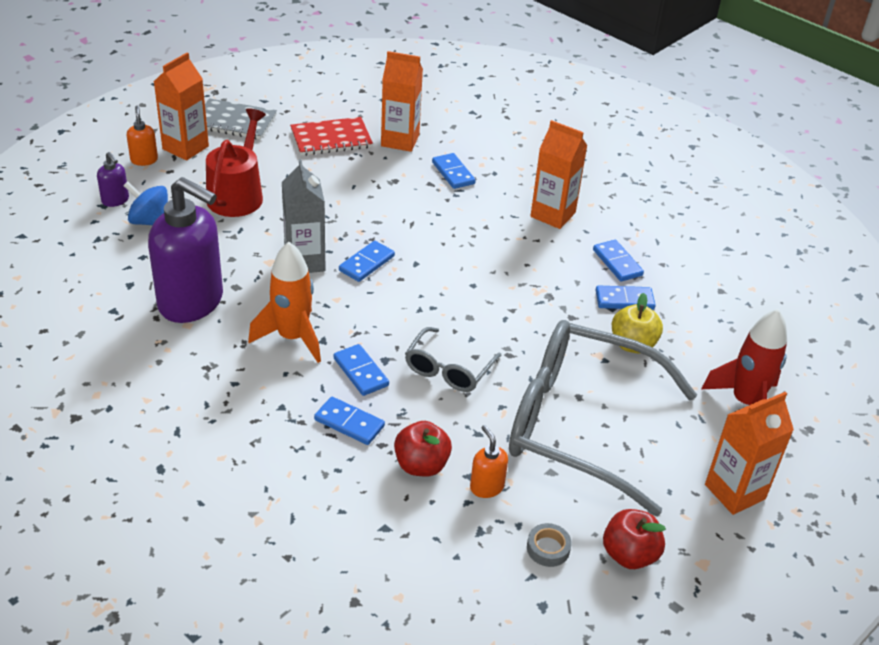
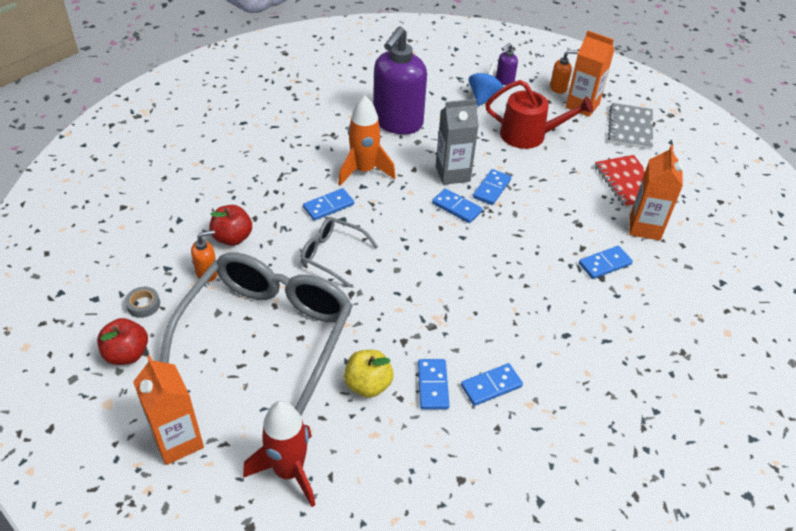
camera: 90 degrees right, 5 degrees up
blue domino [314,397,385,445] -> blue domino moved to [473,169,511,205]
orange carton [531,120,588,229] -> none

